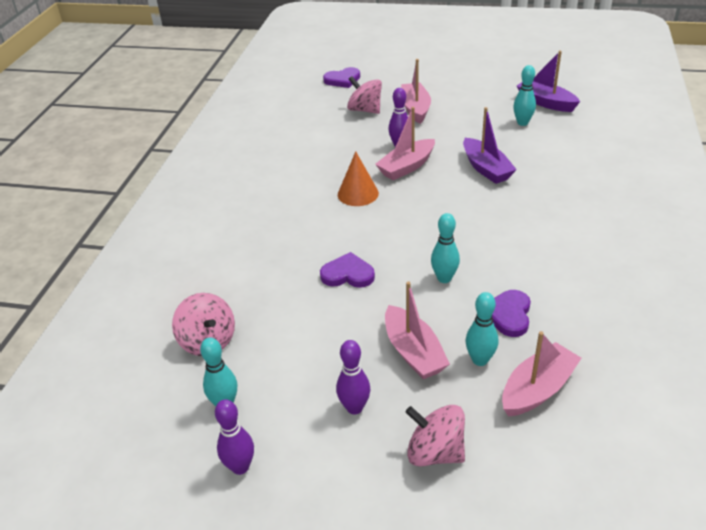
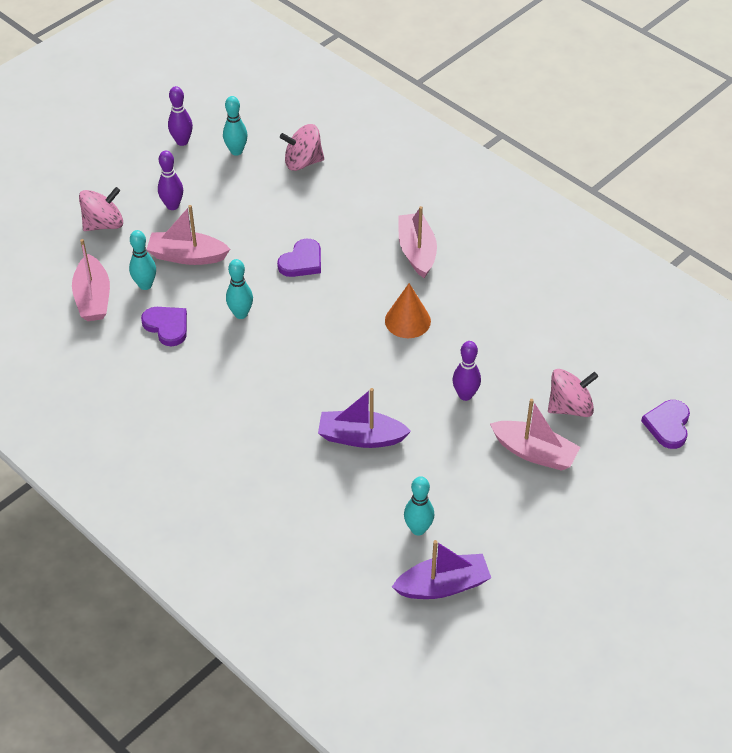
camera: 120 degrees right, 10 degrees up
pink boat [375,107,435,180] -> pink boat moved to [398,206,437,278]

